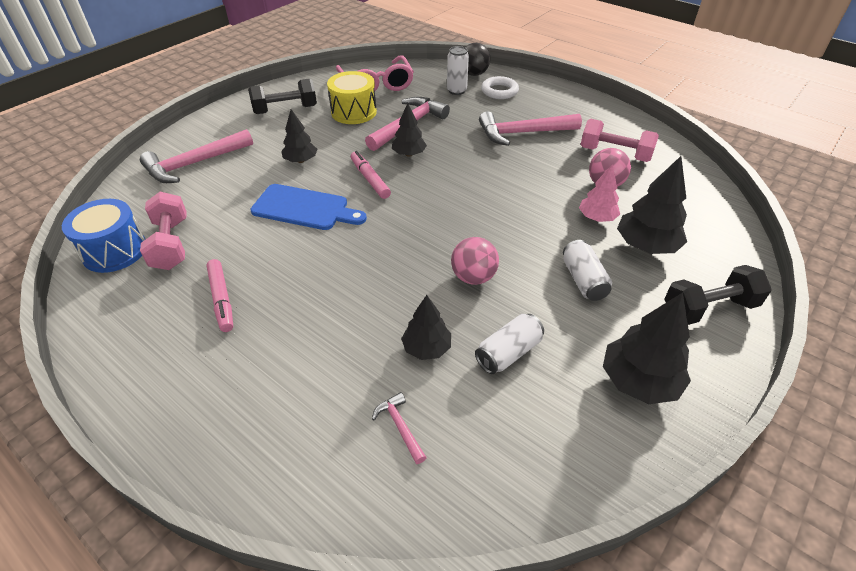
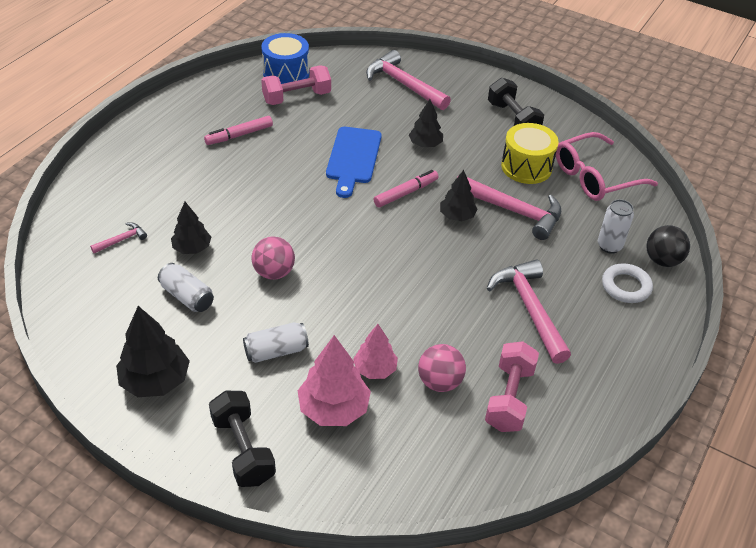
camera: 80 degrees right, 0 degrees up
black tree [617,156,687,254] -> pink tree [298,335,371,426]

